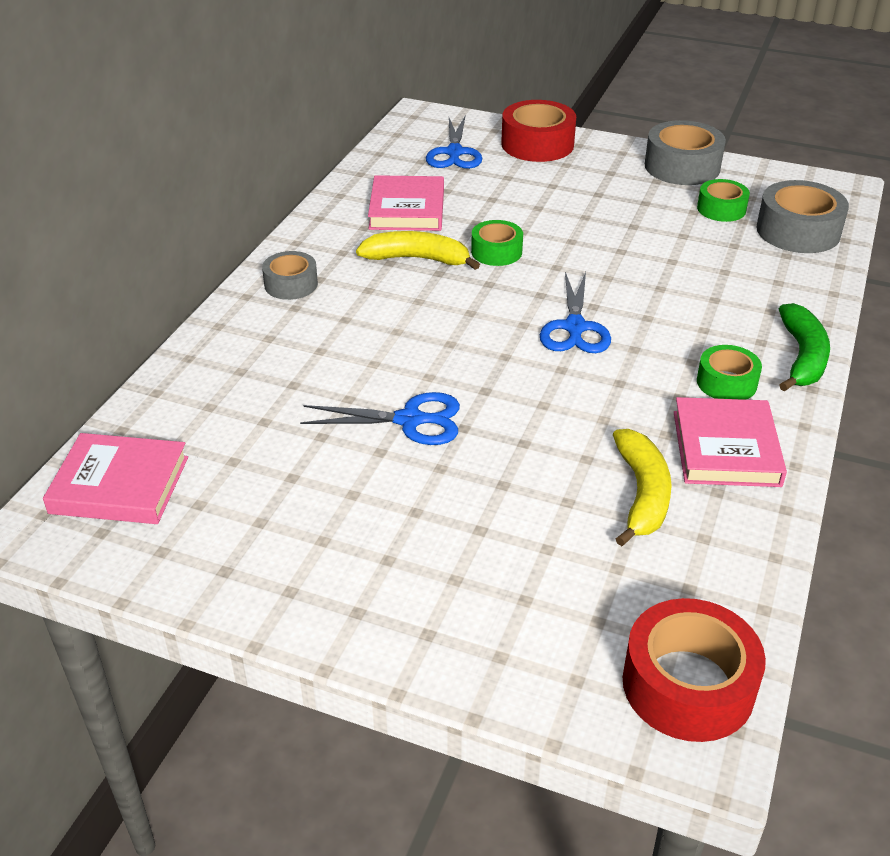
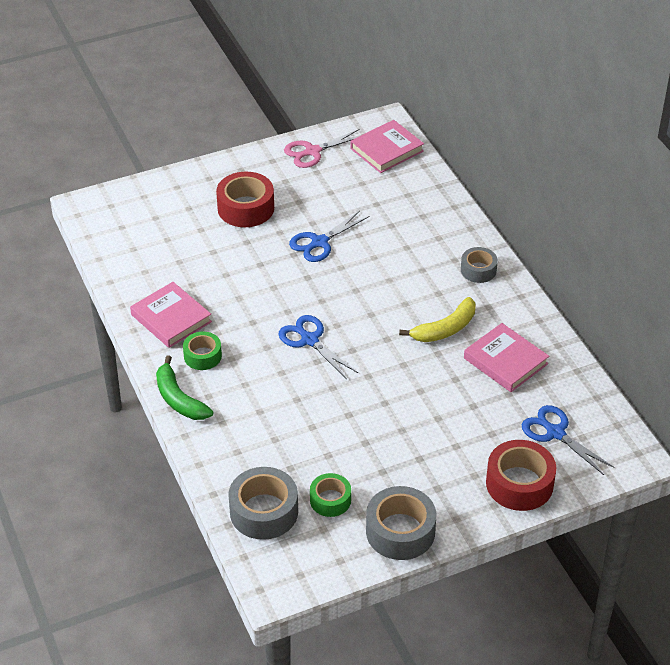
camera: 135 degrees right, 5 degrees up
green tape [471,220,523,266] -> none
yellow banana [613,429,672,546] -> none
red tape [623,598,766,742] -> red tape moved to [216,172,274,227]
none -> pink scissors [284,129,359,168]

